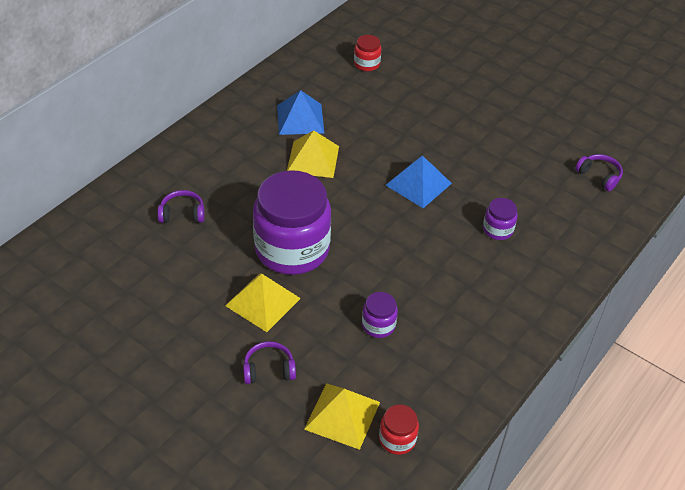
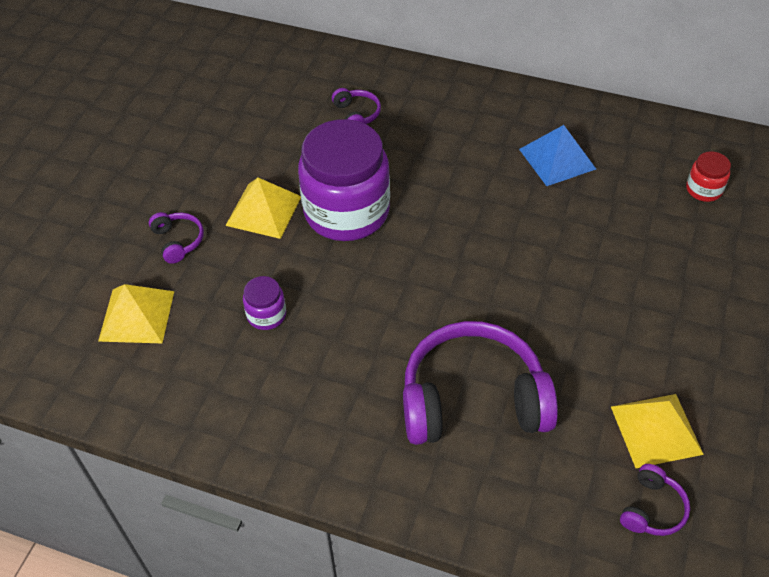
camera: 75 degrees right, 5 degrees up
yellow pyramid [287,130,339,178] -> yellow pyramid moved to [611,394,704,468]
red jar [379,405,419,455] -> none
blue pyramid [386,155,452,208] -> none
purple jar [483,198,517,240] -> purple headphones [403,321,558,445]

